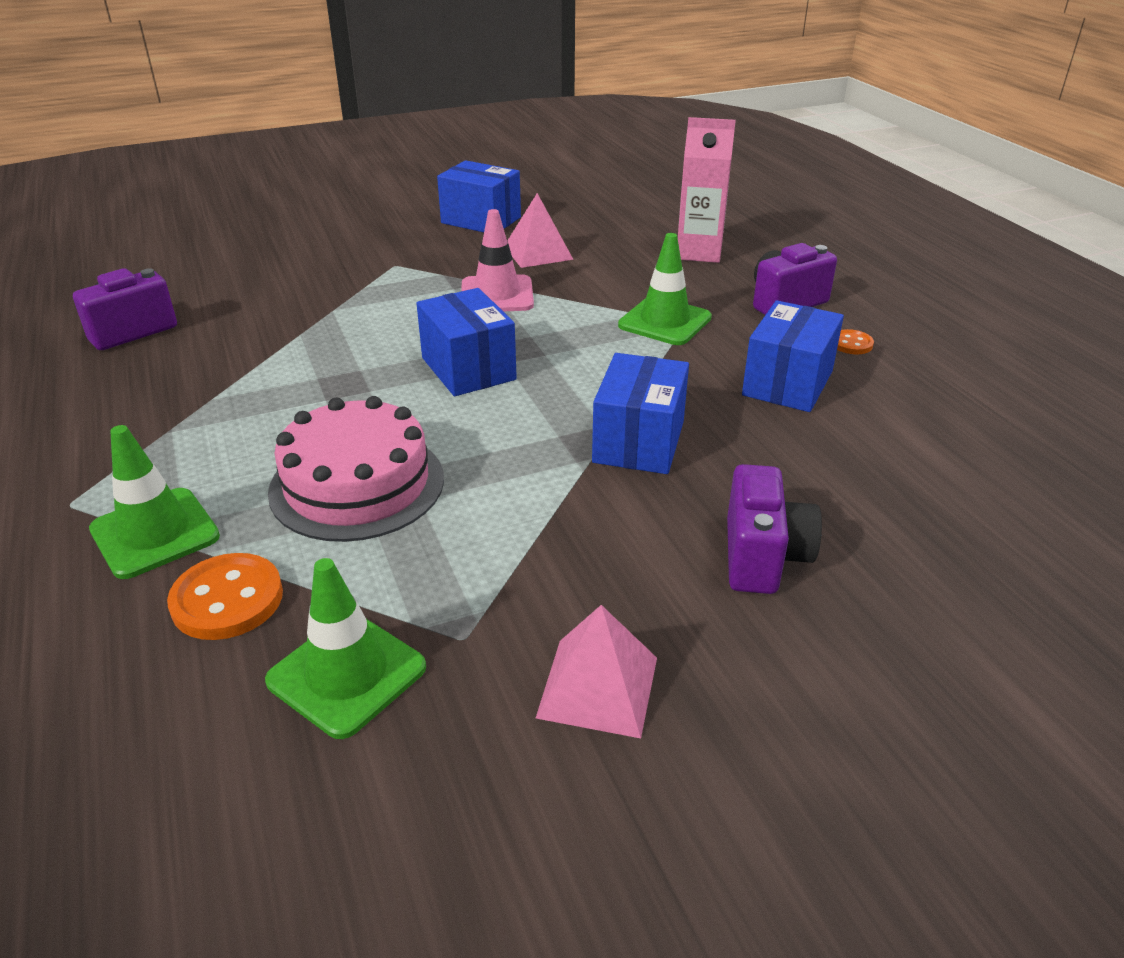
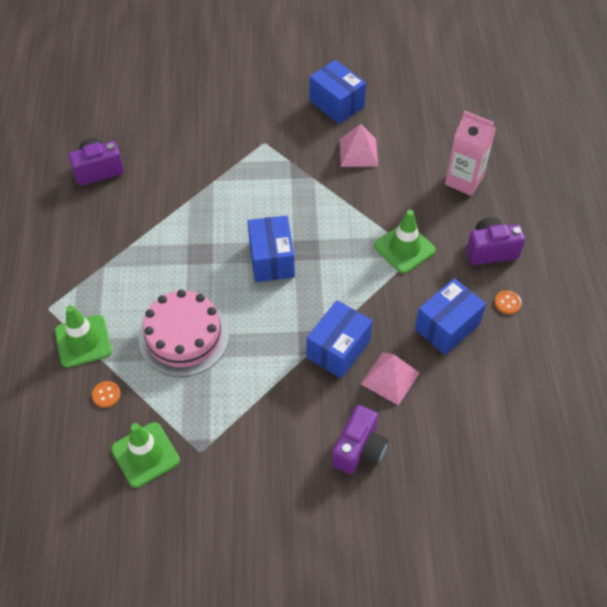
camera: 20 degrees right, 20 degrees up
orange button [167,553,283,640] -> orange button [92,381,121,408], size x0.55
pink traffic cone [461,209,534,311] -> none
pink pyramid [536,605,657,738] -> pink pyramid moved to [361,352,419,405]

